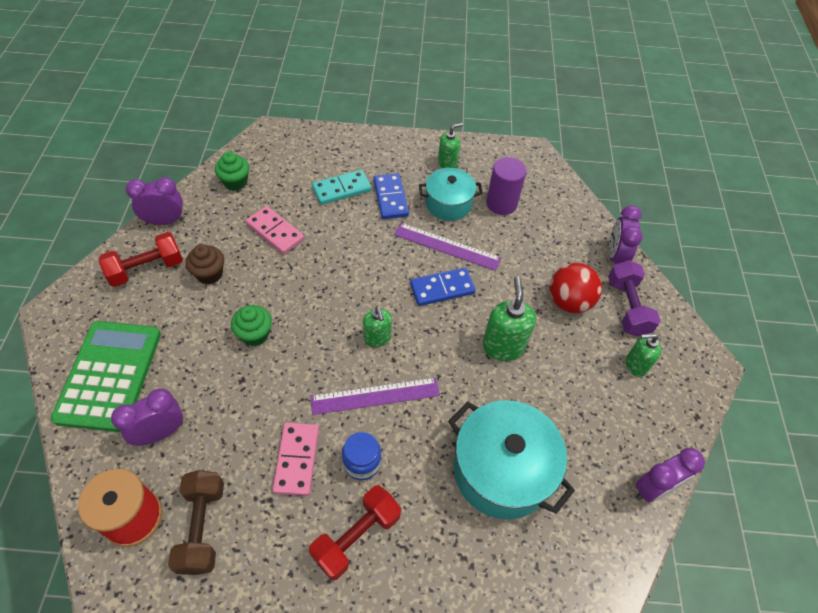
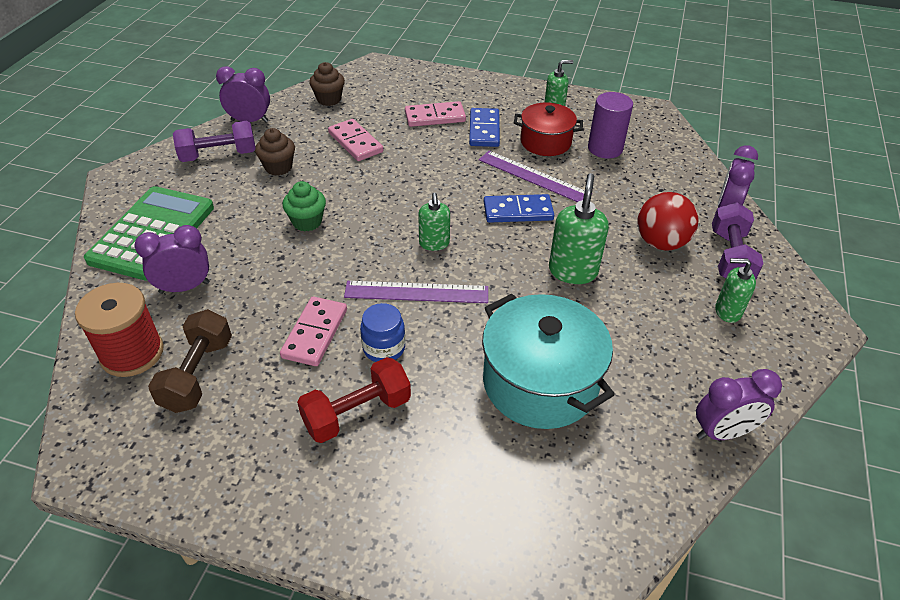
camera: 15 degrees right, 10 degrees down
red dumbbell [99,232,183,287] -> purple dumbbell [173,121,255,162]
green cupcake [215,152,249,191] -> brown cupcake [309,62,345,106]
turquoise domino [312,170,372,205] -> pink domino [405,101,466,127]
turquoise pot [419,168,483,221] -> red pot [514,102,583,156]

